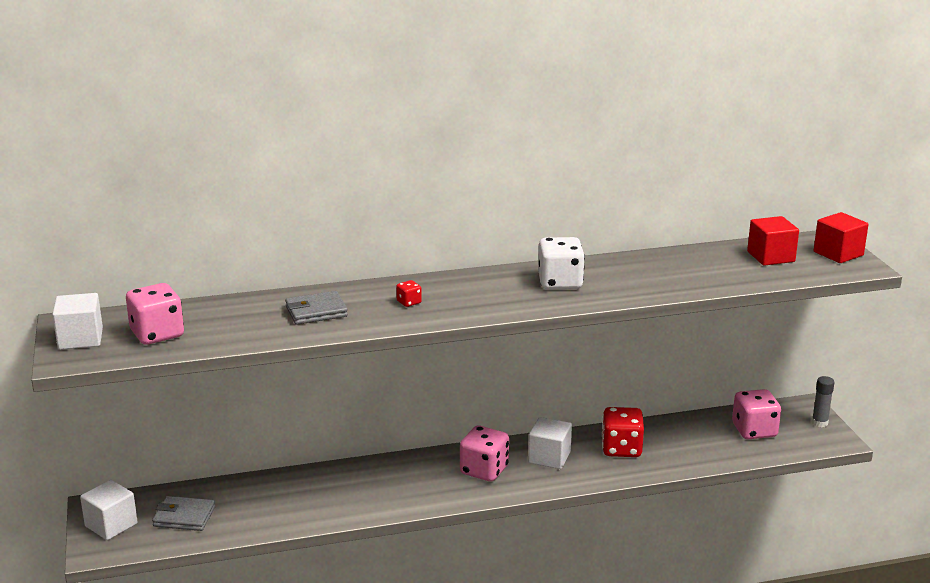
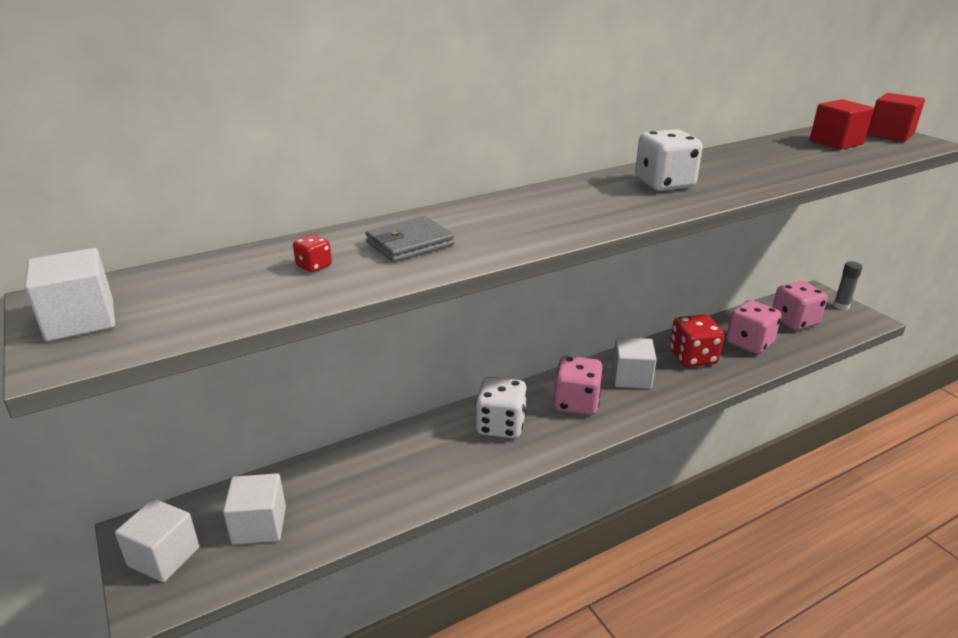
camera: 15 degrees left, 5 degrees up
pink dice [126,283,184,345] -> pink dice moved to [726,300,782,354]
grey wallet [152,496,215,531] -> white cube [223,473,286,545]
red dice [396,280,422,307] -> red dice moved to [293,234,332,272]
none -> white dice [475,377,527,439]

